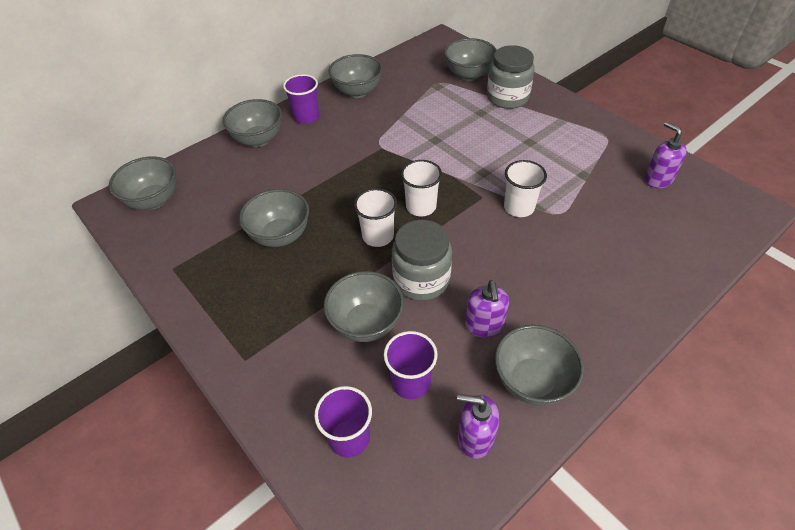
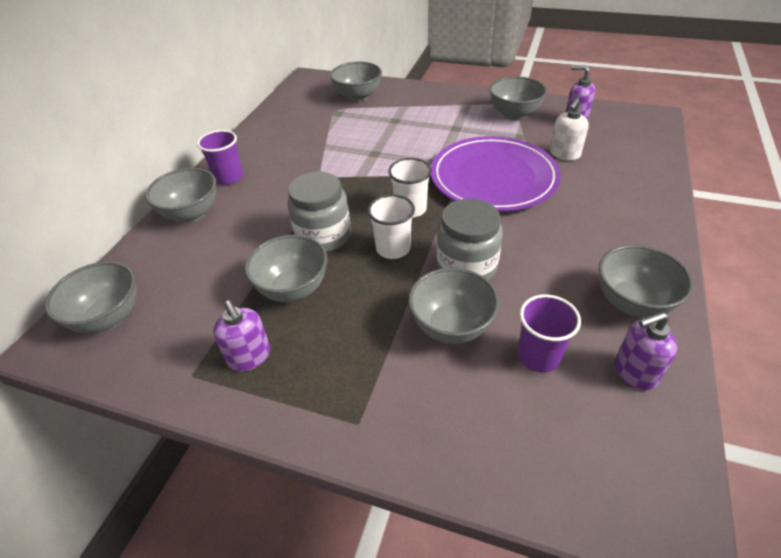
camera: 30 degrees left, 5 degrees down
purple cup [314,386,372,457] -> none
grey bowl [329,54,383,98] -> grey bowl moved to [489,76,547,120]
purple soap dispenser [465,280,509,337] -> purple soap dispenser moved to [213,300,270,371]
grey jar [487,45,535,109] -> grey jar moved to [288,172,351,252]
white cup [504,160,547,217] -> purple plate [431,136,561,211]
none -> white soap dispenser [550,98,589,160]

